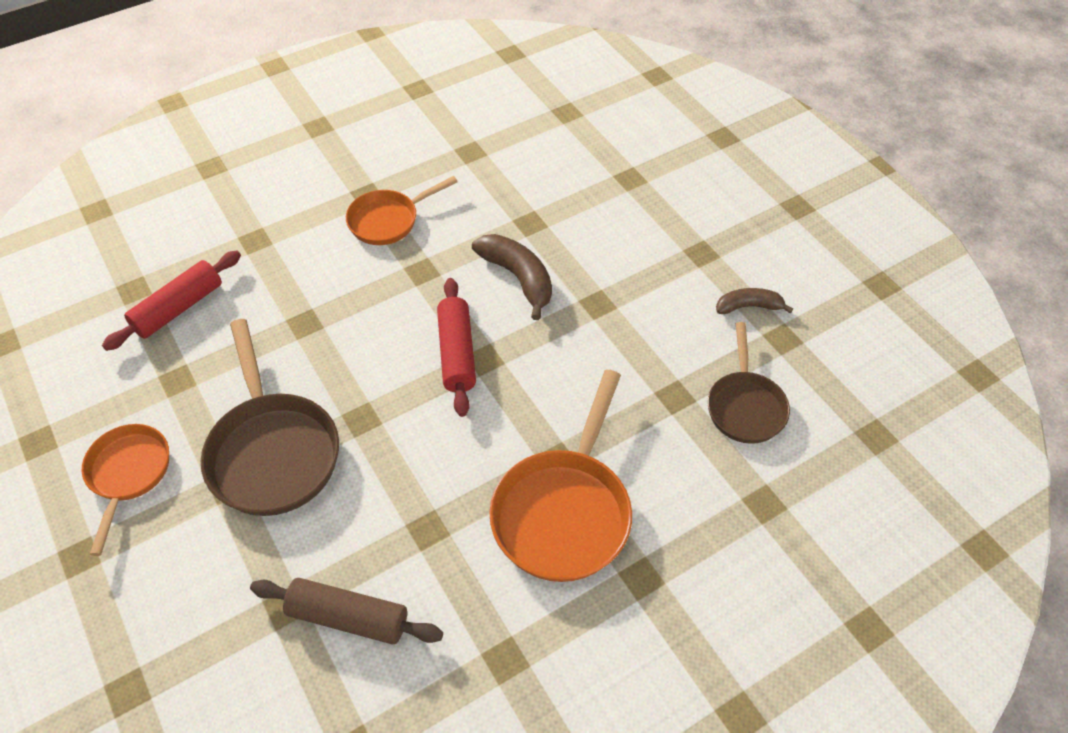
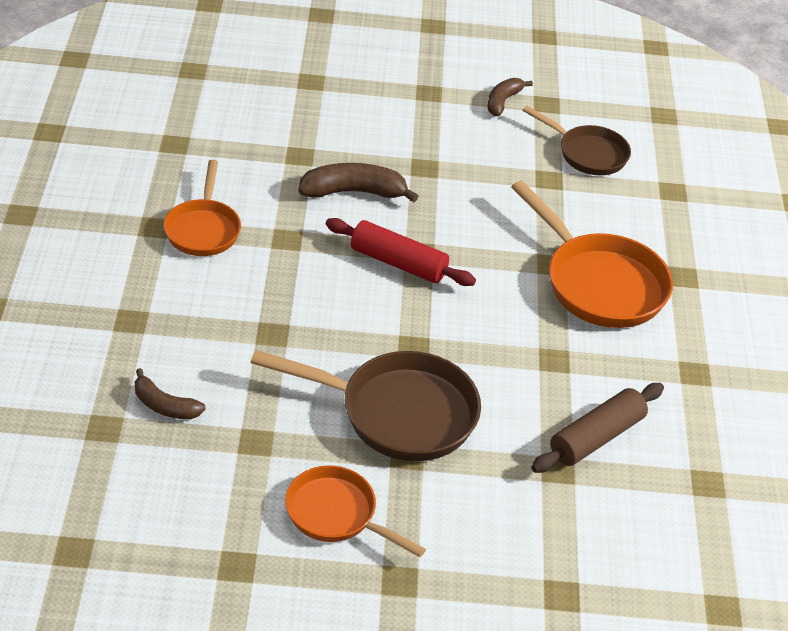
camera: 60 degrees left, 10 degrees down
red rolling pin [102,251,241,351] -> brown banana [135,368,206,419]

